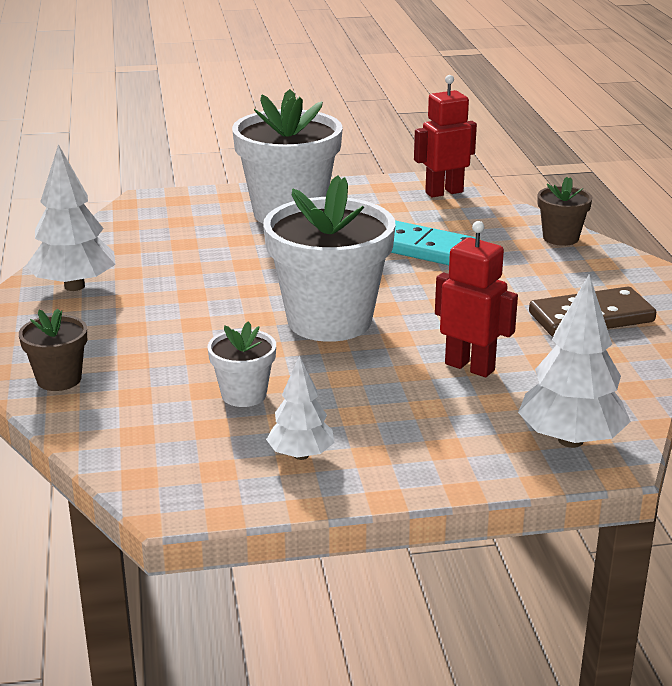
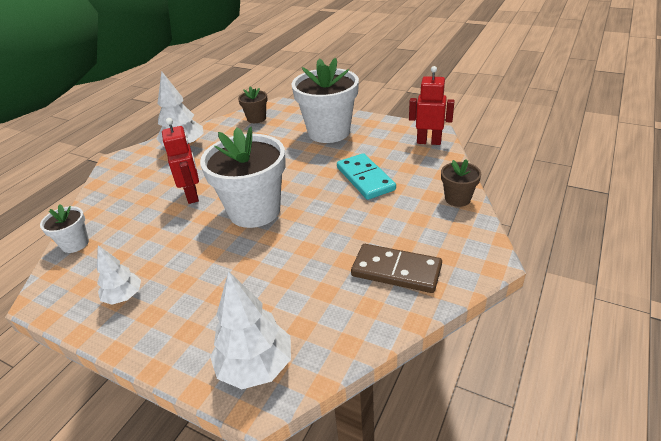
camera: 40 degrees right, 10 degrees up
brown flower pot [19,309,87,391] -> brown flower pot moved to [238,86,268,123]
white flower pot [208,321,276,407] -> white flower pot moved to [40,204,89,253]
red robot [435,221,518,377] -> red robot moved to [162,118,199,204]

